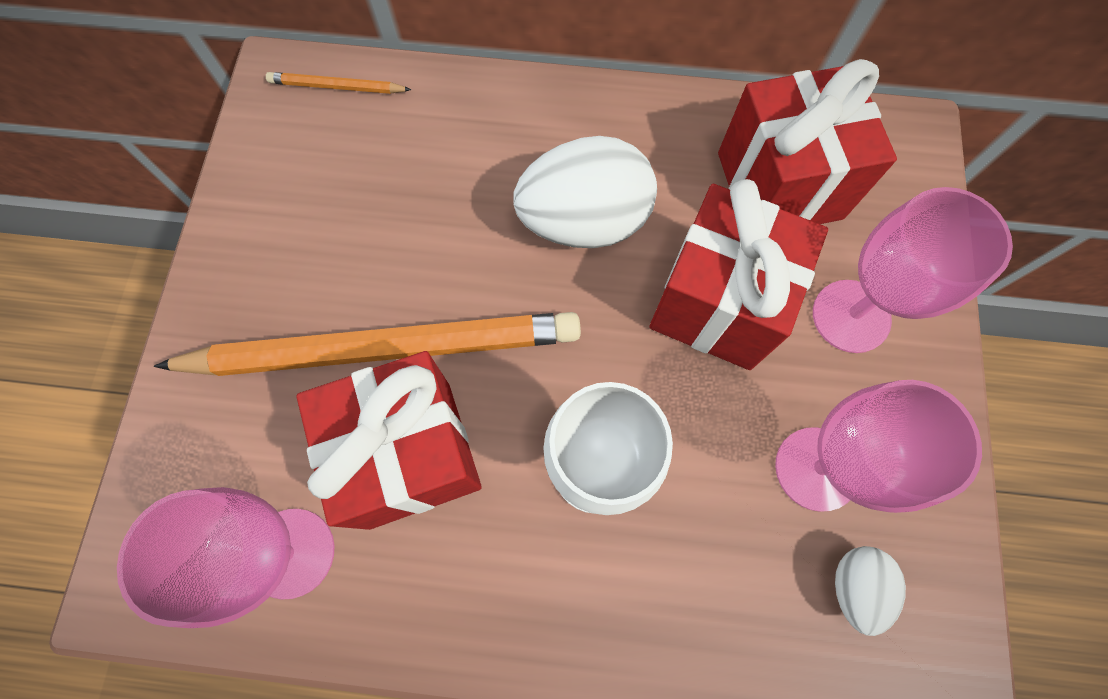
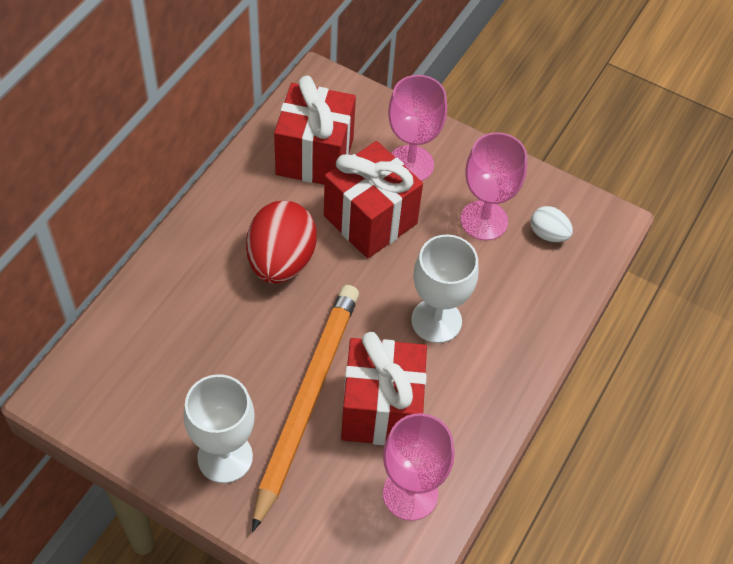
camera: 70 degrees left, 15 degrees down
orange pencil [266,72,411,94] -> none
white egg [513,136,657,248] -> red egg [246,201,317,284]
none -> white goblet [183,374,255,483]

